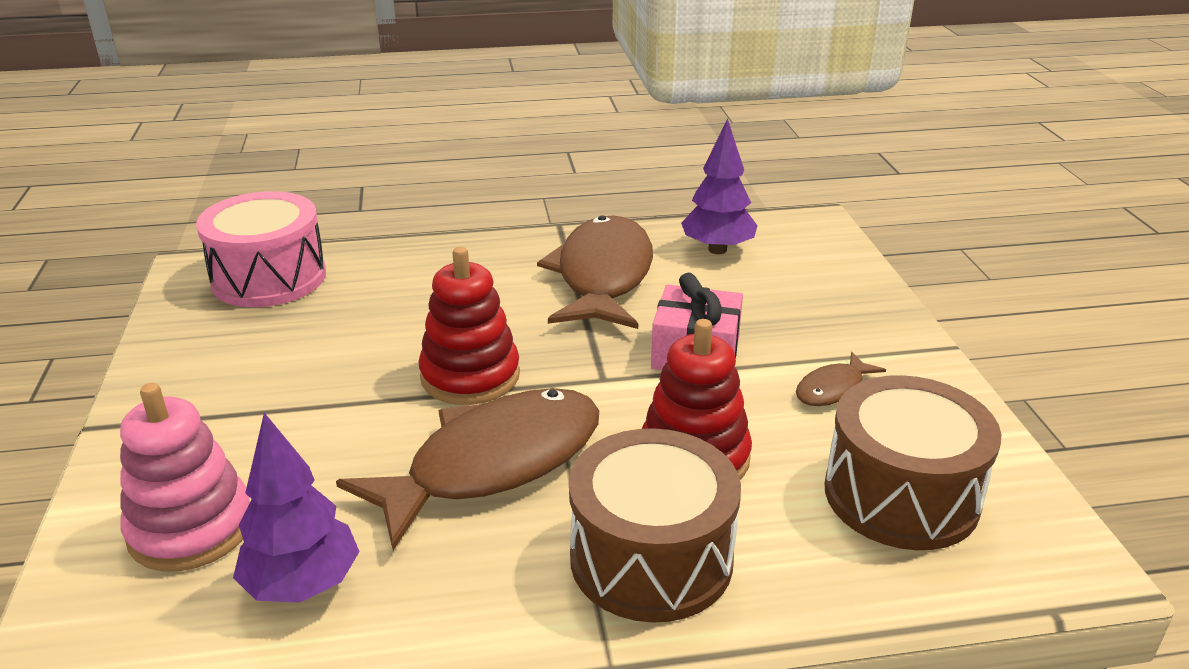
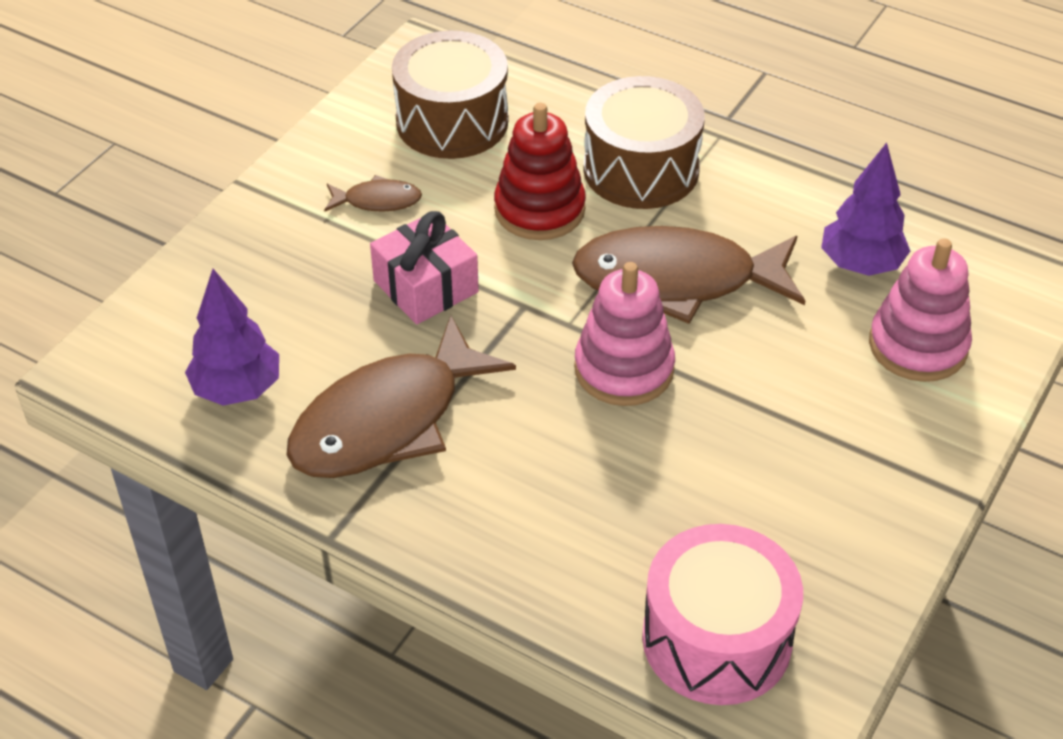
camera: 140 degrees left, 15 degrees up
red stacking toy [419,247,520,405] -> pink stacking toy [574,262,675,406]

